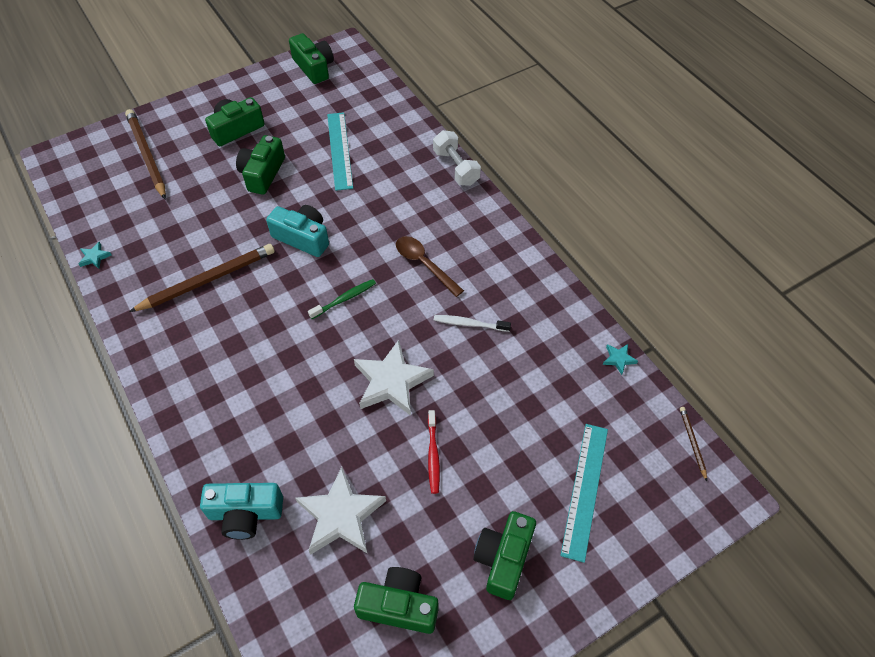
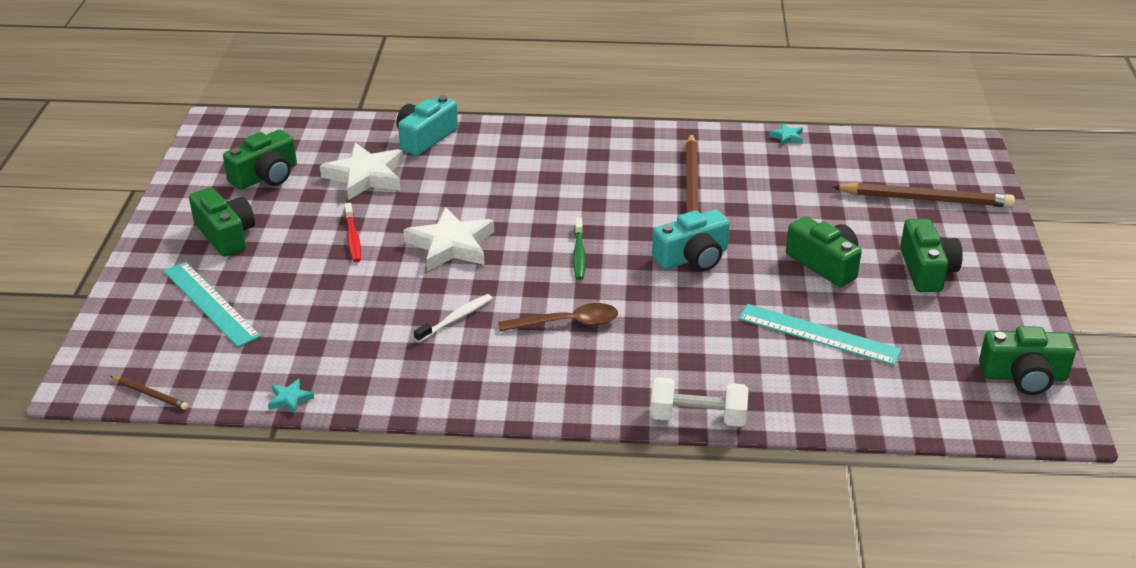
camera: 125 degrees right, 20 degrees down
red toothbrush [428,410,440,494] -> red toothbrush turned 135 degrees counterclockwise [344,203,361,262]

